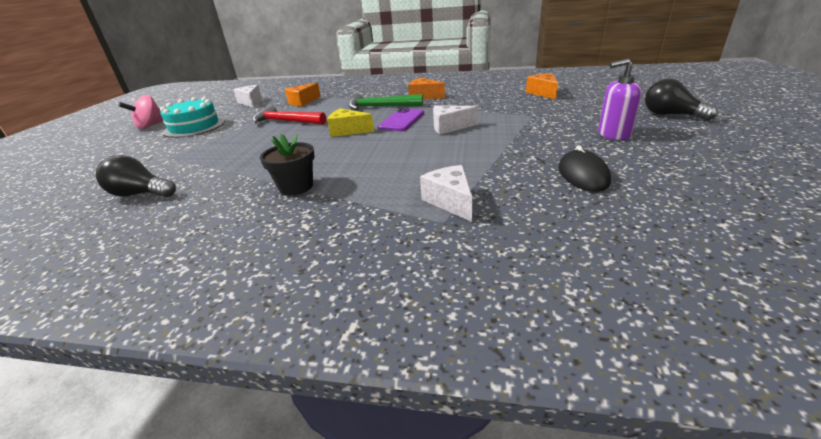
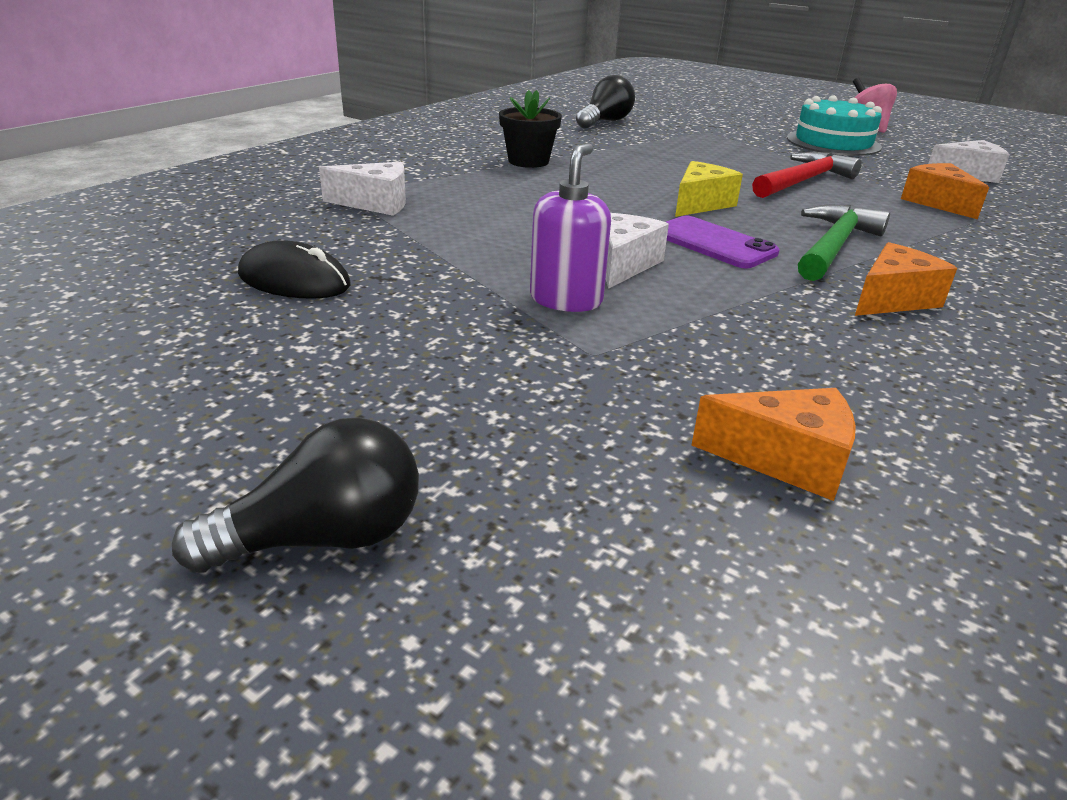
camera: 110 degrees right, 0 degrees up
purple soap dispenser [598,58,642,140] -> purple soap dispenser moved to [530,143,611,312]

